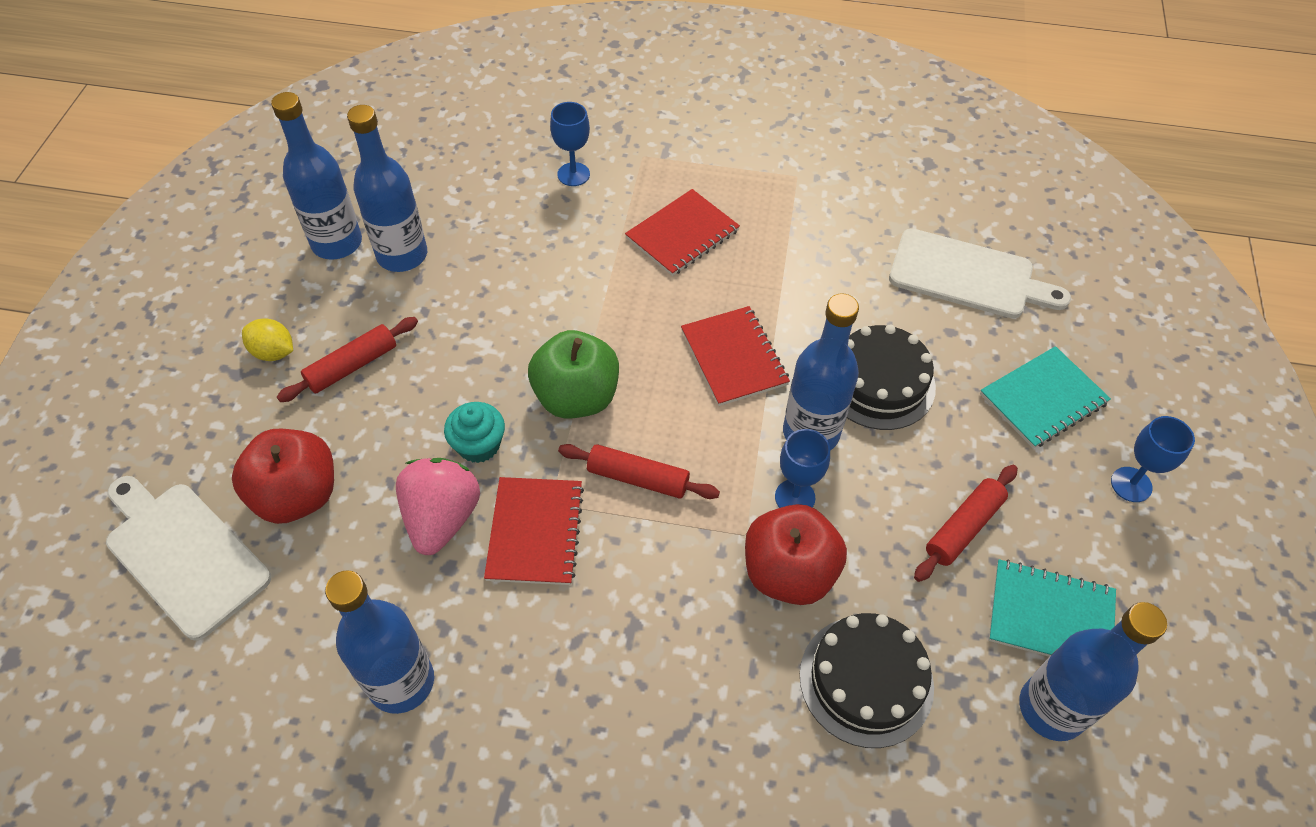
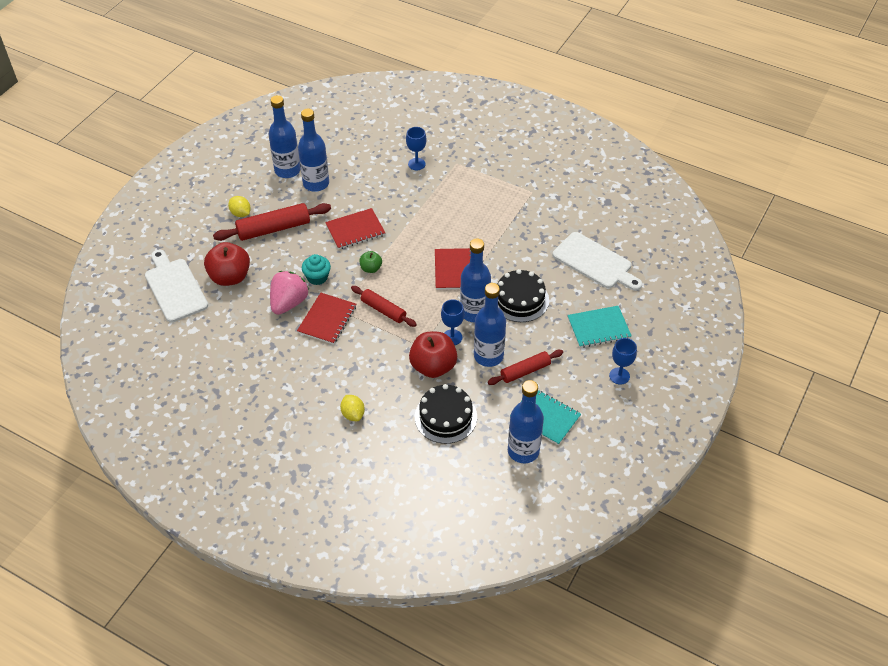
camera: 20 degrees right, 5 degrees down
red rolling pin [277,317,418,402] -> red rolling pin [213,203,331,241], size x1.56
blue bottle [325,570,434,714] -> blue bottle moved to [474,283,506,367]
green apple [528,330,619,419] -> green apple [360,251,382,273], size x0.51
red notebook [625,189,740,276] -> red notebook moved to [325,208,385,249]
none -> yellow lemon [340,395,365,421]

